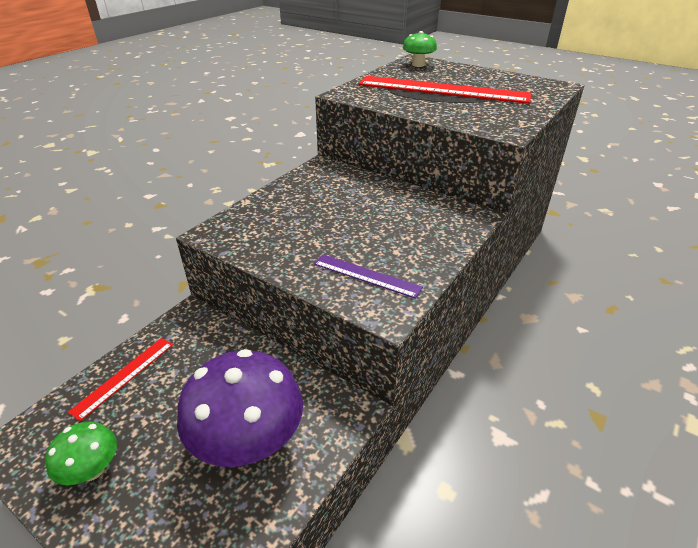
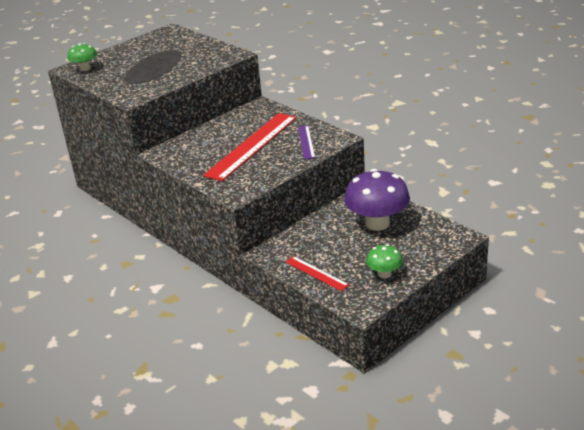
camera: 75 degrees left, 5 degrees down
purple ruler [314,254,423,299] -> purple ruler turned 45 degrees counterclockwise [298,126,315,159]
red ruler [359,76,531,104] -> red ruler moved to [203,113,297,181]

